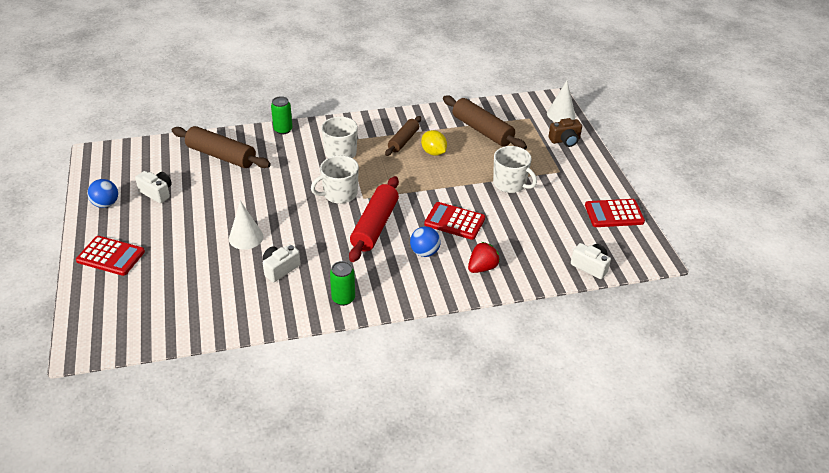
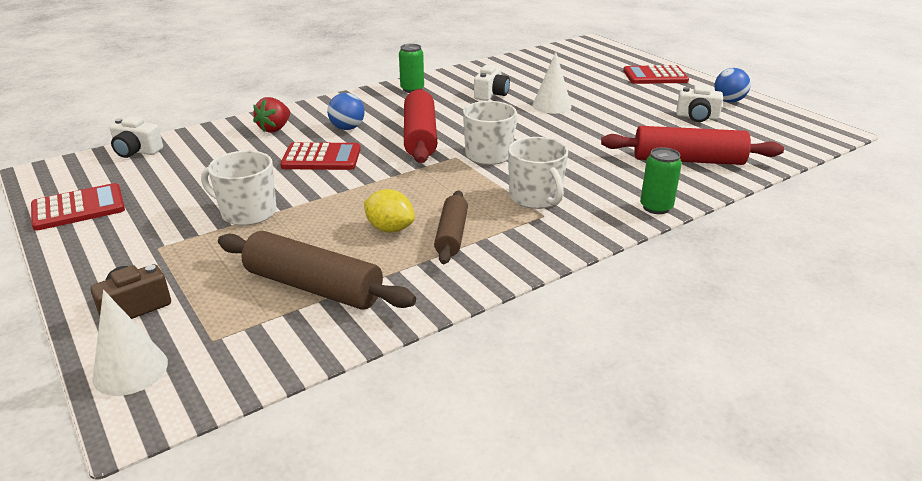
camera: 160 degrees right, 10 degrees down
brown rolling pin [172,126,271,168] -> red rolling pin [601,126,784,165]

